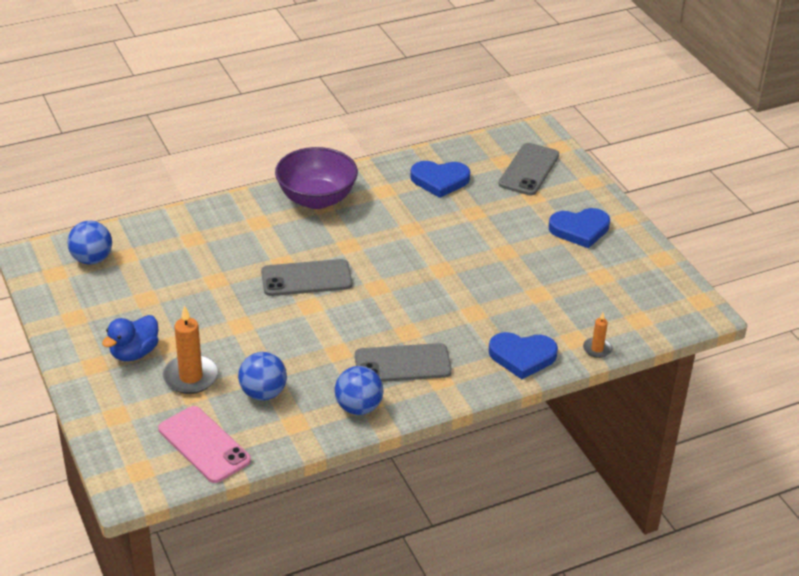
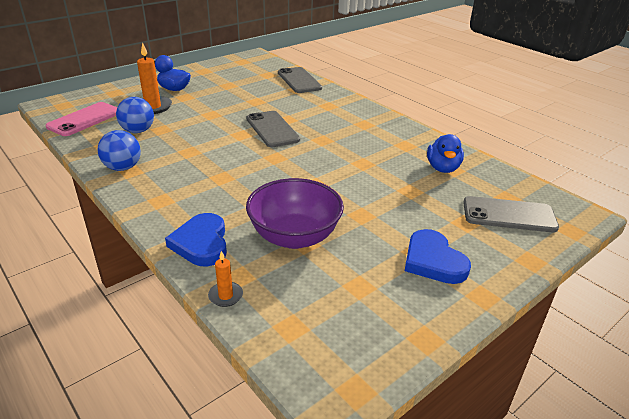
camera: 75 degrees right, 5 degrees down
blue ball [67,221,112,264] -> none
purple bowl [275,147,358,209] -> purple bowl moved to [246,178,344,249]
grey phone [355,343,452,382] -> grey phone moved to [278,67,322,93]
blue heart [410,161,470,198] -> blue duck [427,134,464,173]

